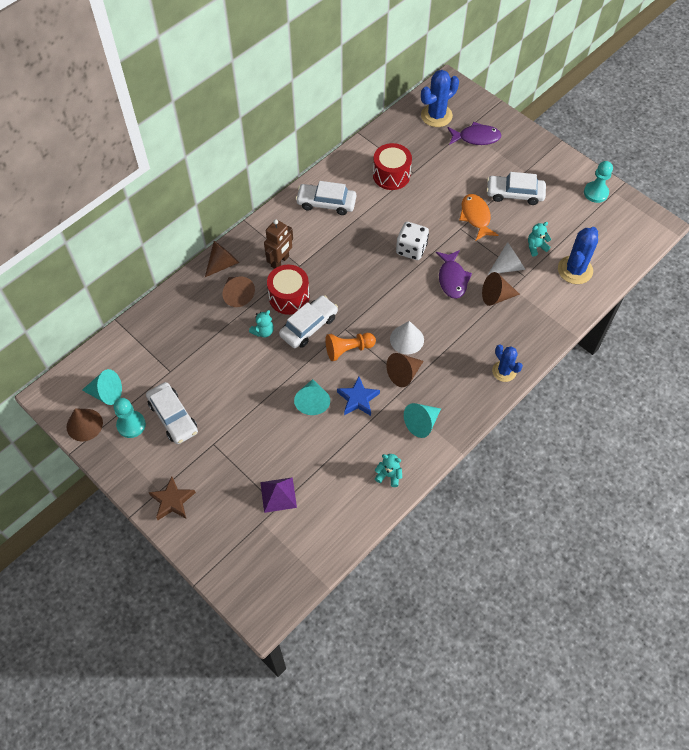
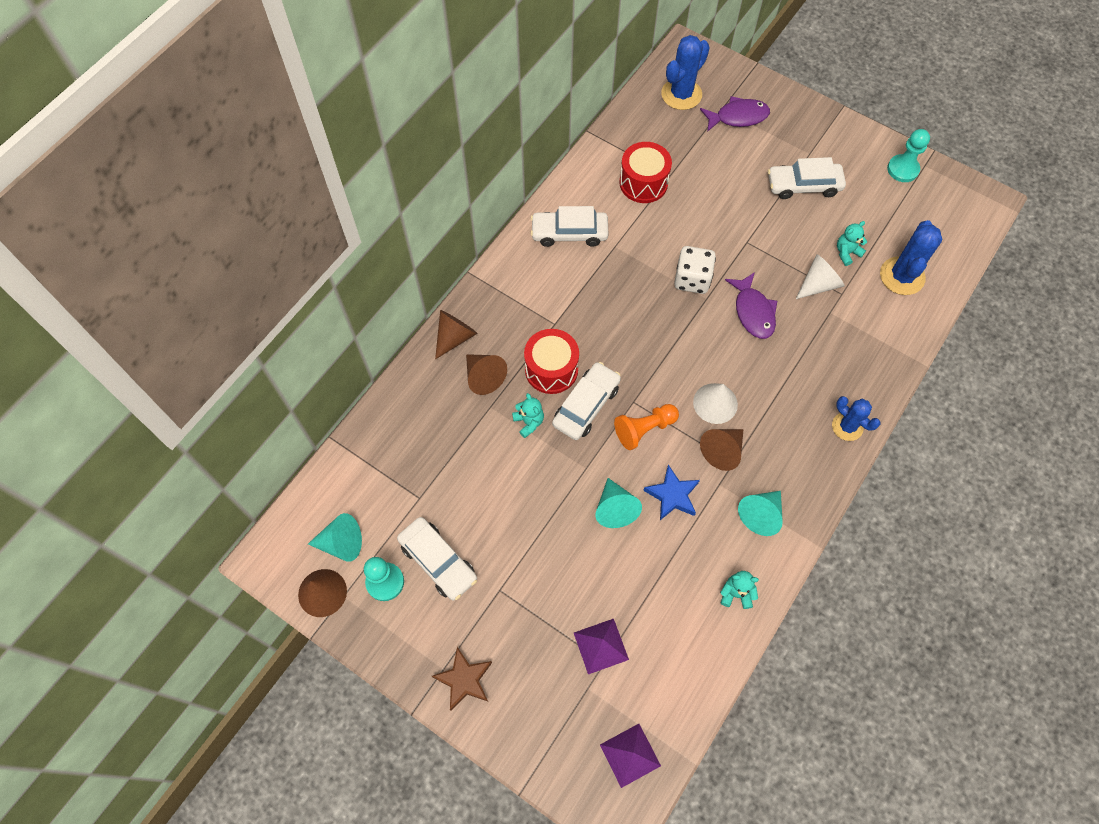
camera: 10 degrees left, 5 degrees up
turquoise teddy bear [249,310,274,337] -> turquoise teddy bear turned 60 degrees counterclockwise [512,393,544,438]
brown robot [264,219,293,269] -> none
orange fish [459,194,499,240] -> none
brown cone [482,272,520,306] -> none
none -> purple pyramid [600,724,661,788]

